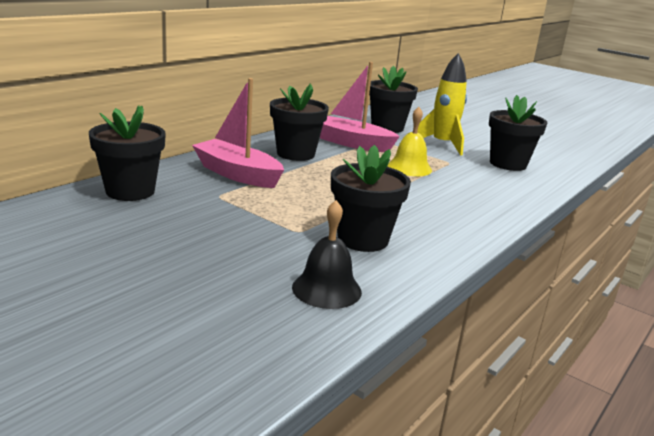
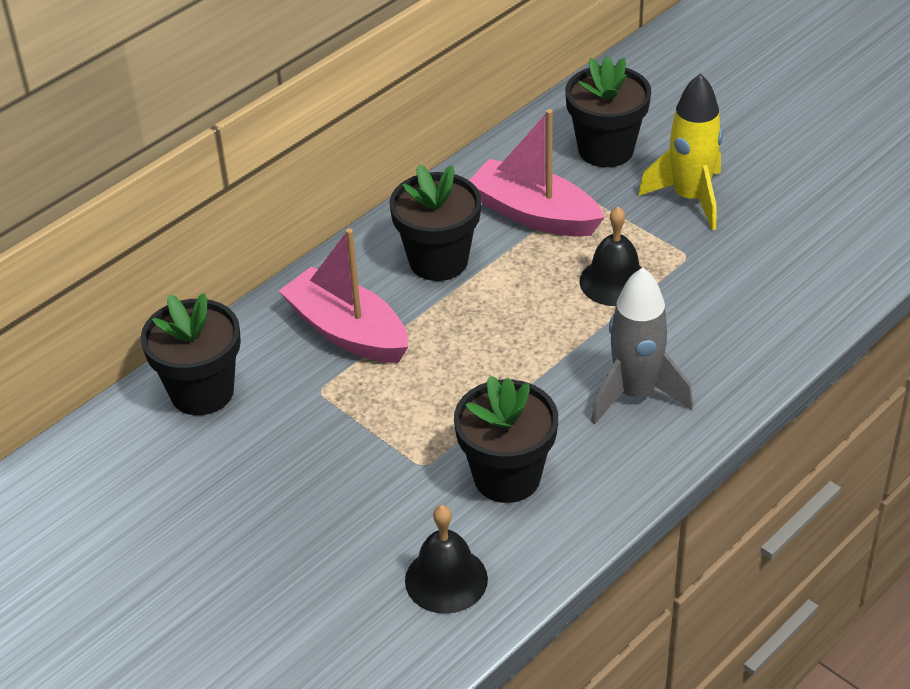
camera: 10 degrees right, 20 degrees up
yellow bell [387,107,432,176] -> black bell [579,207,642,306]
black flower pot [489,95,547,171] -> none
none -> grey rocket [591,267,693,424]

